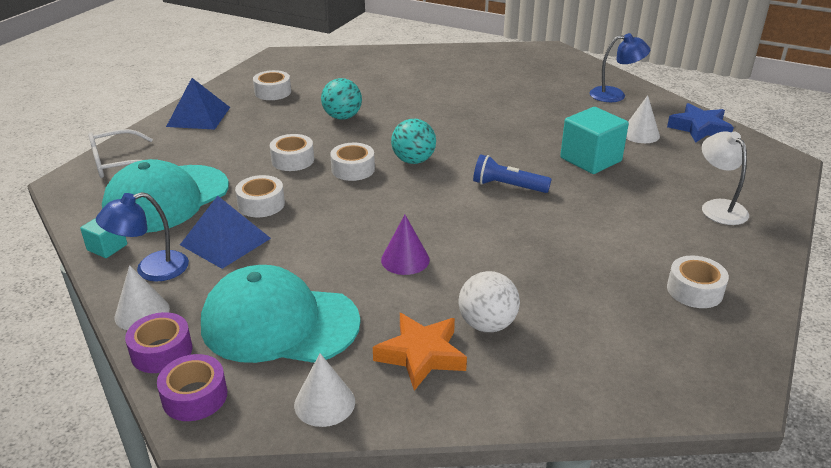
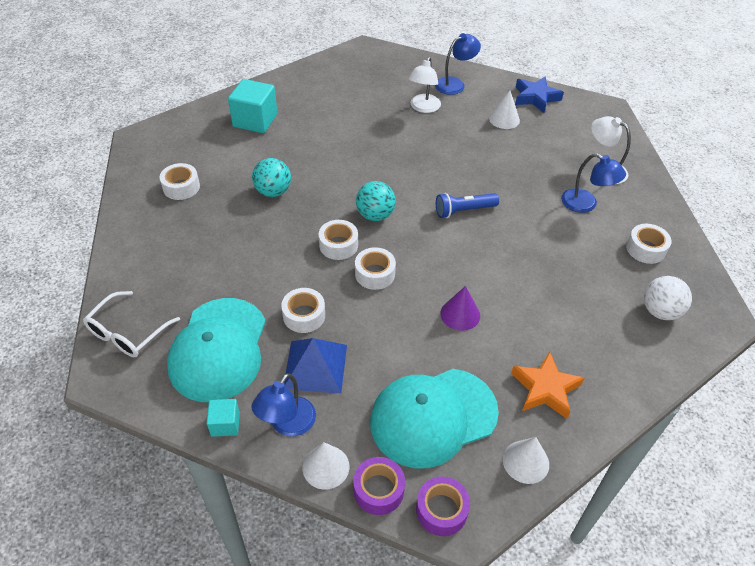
camera: 35 degrees left, 15 degrees up
blue pyramid [166,78,230,130] -> none
white tape [270,134,314,171] -> white tape moved to [355,247,396,290]
white ball [458,271,520,332] -> white ball moved to [644,276,692,320]
turquoise cube [560,107,629,174] -> turquoise cube moved to [228,79,277,133]
none -> white lamp [408,57,441,113]
none -> blue lamp [561,153,626,213]

